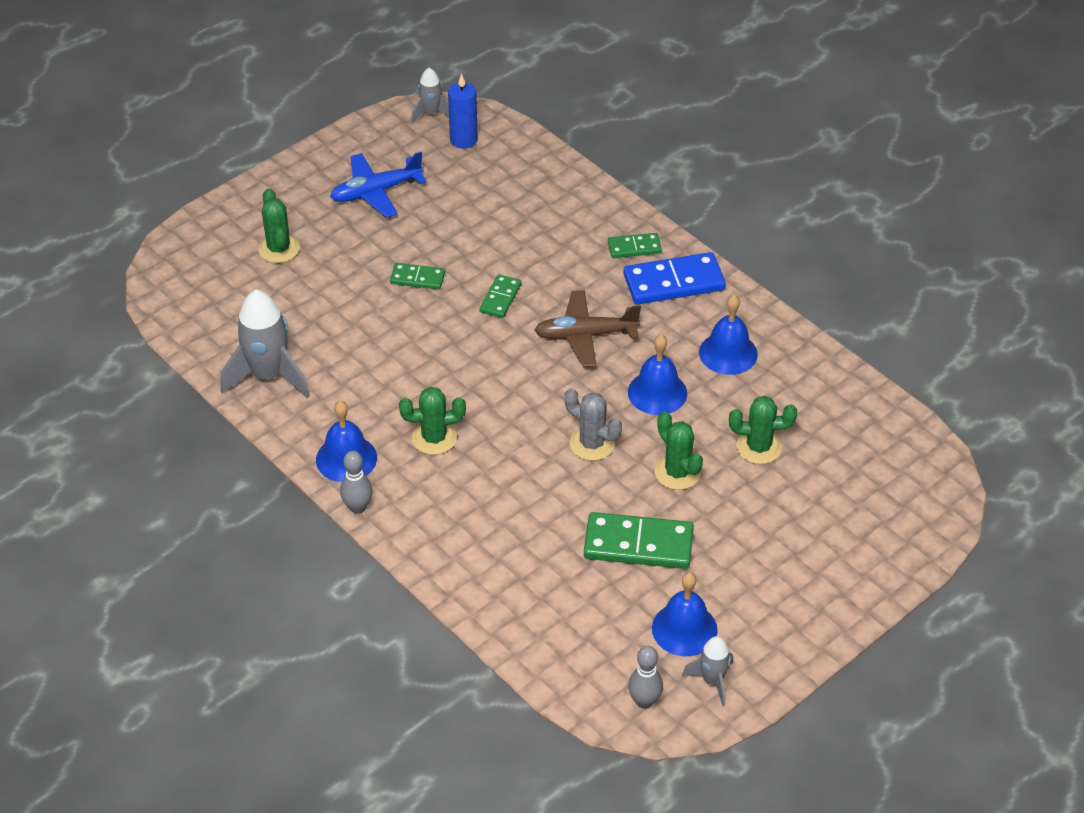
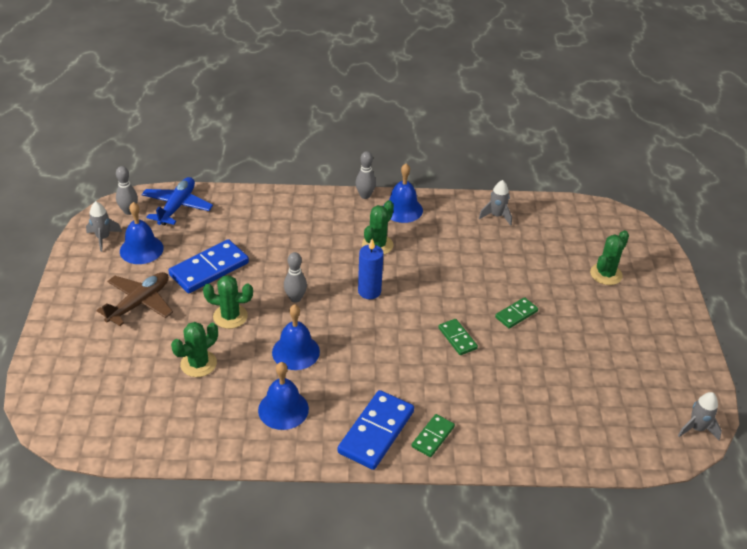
camera: 130 degrees right, 5 degrees down
grey rocket [220,290,310,398] -> grey rocket [479,180,512,226], size x0.54
green cactus [258,189,300,263] -> green cactus turned 75 degrees counterclockwise [590,230,629,285]
blue plane [330,152,426,218] -> blue plane moved to [141,177,213,225]
blue candle [448,74,478,149] -> blue candle moved to [358,239,384,299]
brown plane [534,290,641,367] -> brown plane moved to [96,272,173,326]
grey cactus [565,388,622,461] -> grey bowling pin [284,252,307,303]
green domino [584,512,694,569] -> blue domino [168,239,249,293]

